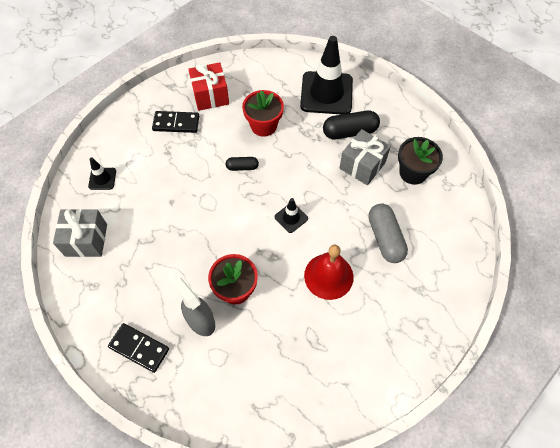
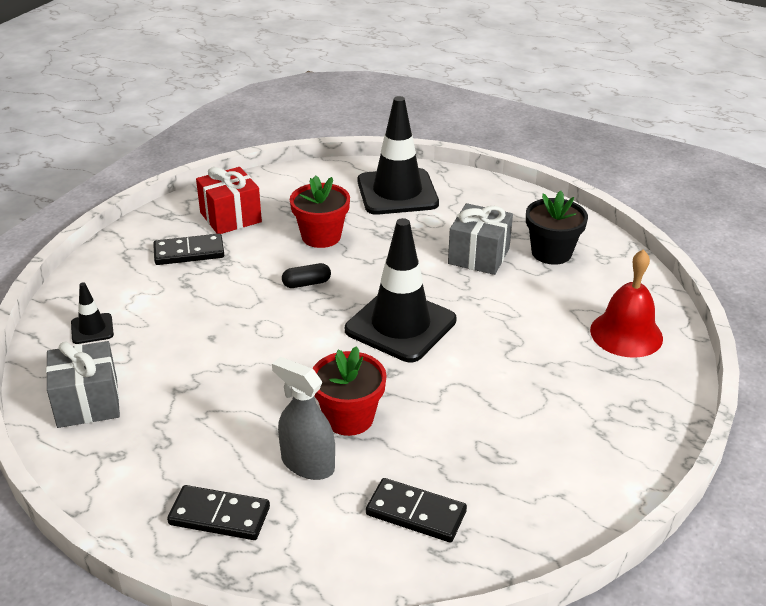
camera: 15 degrees left, 25 degrees down
black traffic cone [275,198,308,233] -> black traffic cone [345,218,456,362], size x2.21
red bell [304,245,354,300] -> red bell moved to [590,249,663,358]
black capsule [323,110,380,139] -> none
grey capsule [368,203,408,263] -> none
none -> black domino [366,478,467,542]

